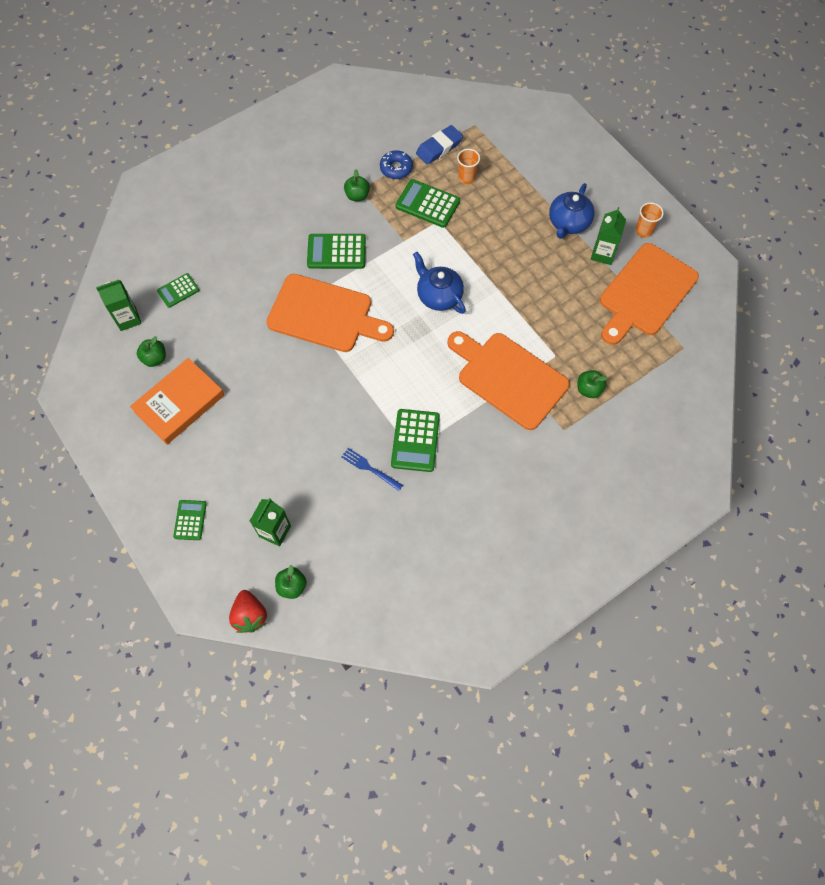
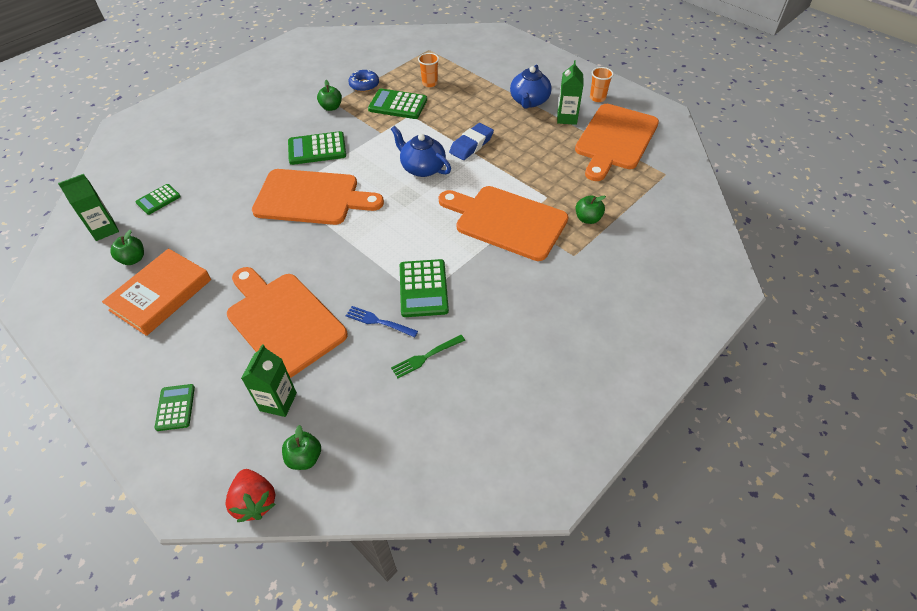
camera: 10 degrees left, 15 degrees down
blue eraser [416,125,463,165] -> blue eraser moved to [449,123,494,160]
none -> orange cutting board [227,267,348,378]
none -> green fork [391,335,465,378]

